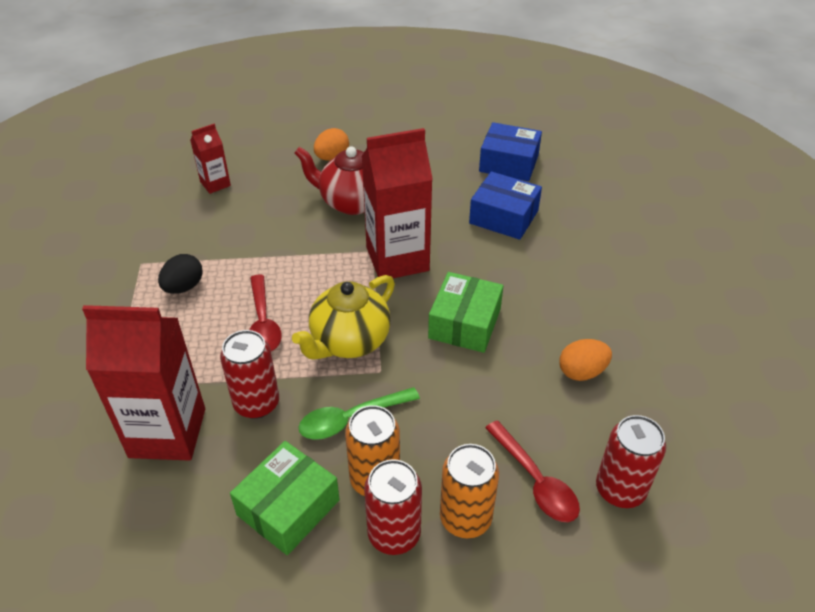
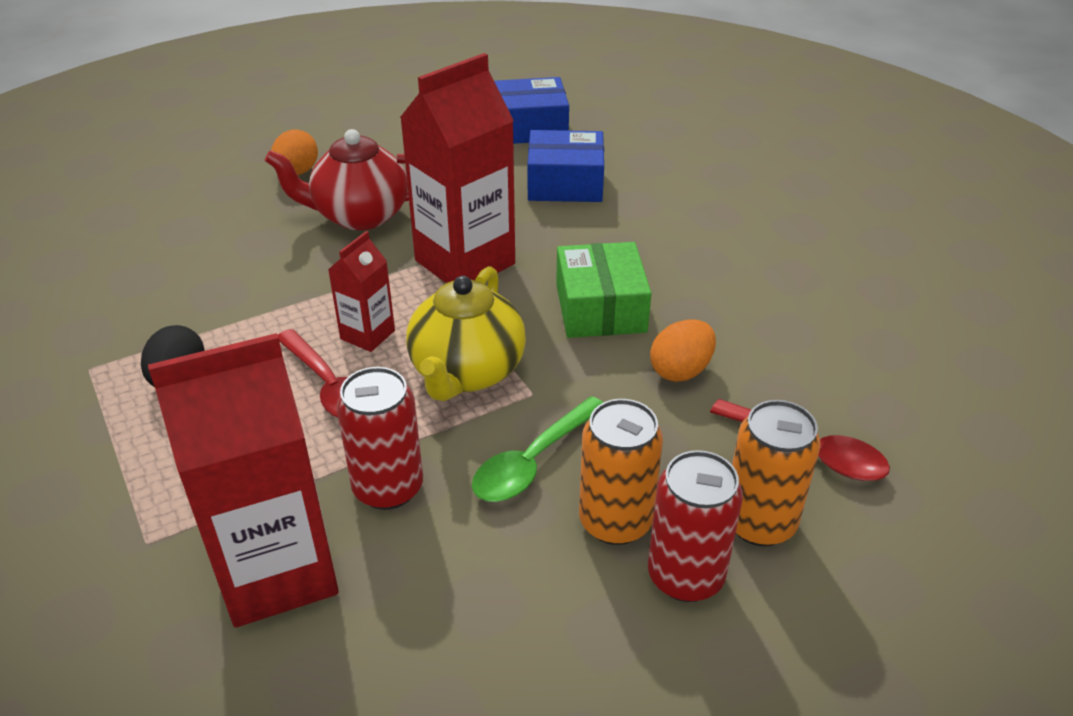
camera: 25 degrees left, 5 degrees down
red carton [190,124,231,194] -> red carton moved to [328,231,395,352]
green box [230,441,340,555] -> none
orange egg [560,339,612,381] -> orange egg moved to [650,319,716,382]
red can [596,415,666,508] -> none

